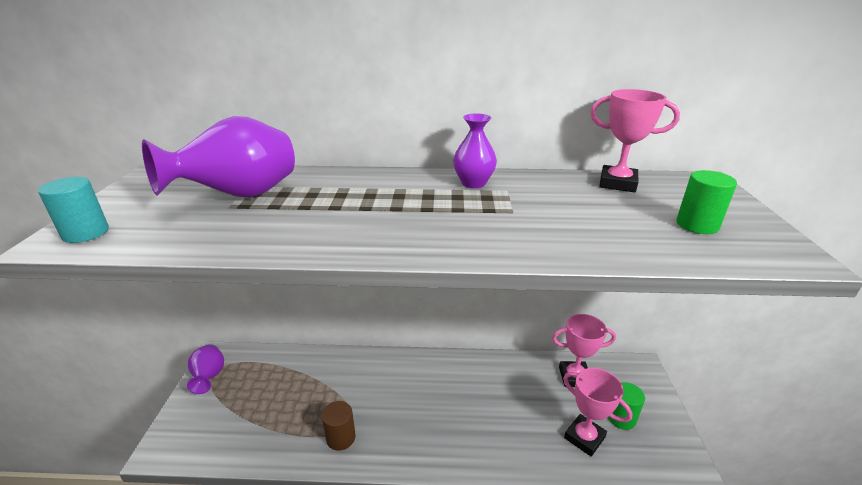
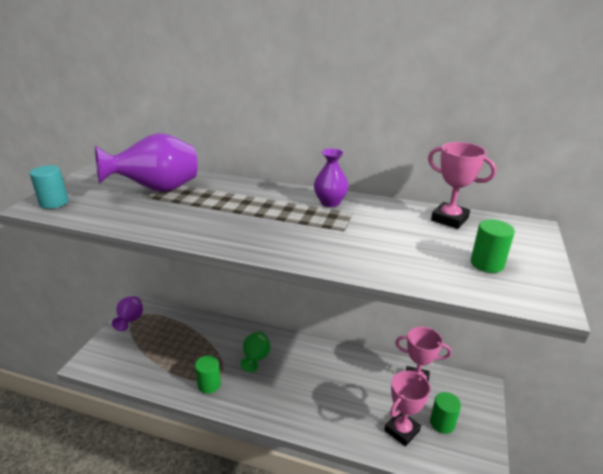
camera: 15 degrees right, 0 degrees up
brown cylinder [322,401,356,451] -> green cylinder [195,355,221,394]
pink trophy [563,368,633,457] -> pink trophy turned 75 degrees clockwise [384,371,431,446]
none -> green vase [240,331,270,372]

